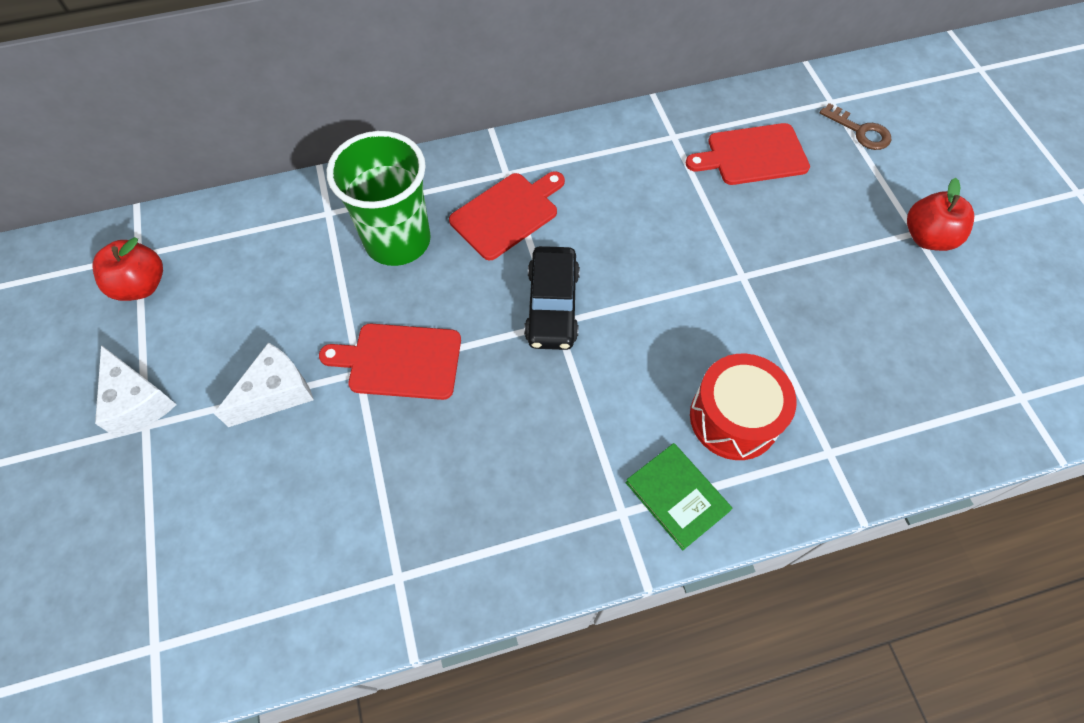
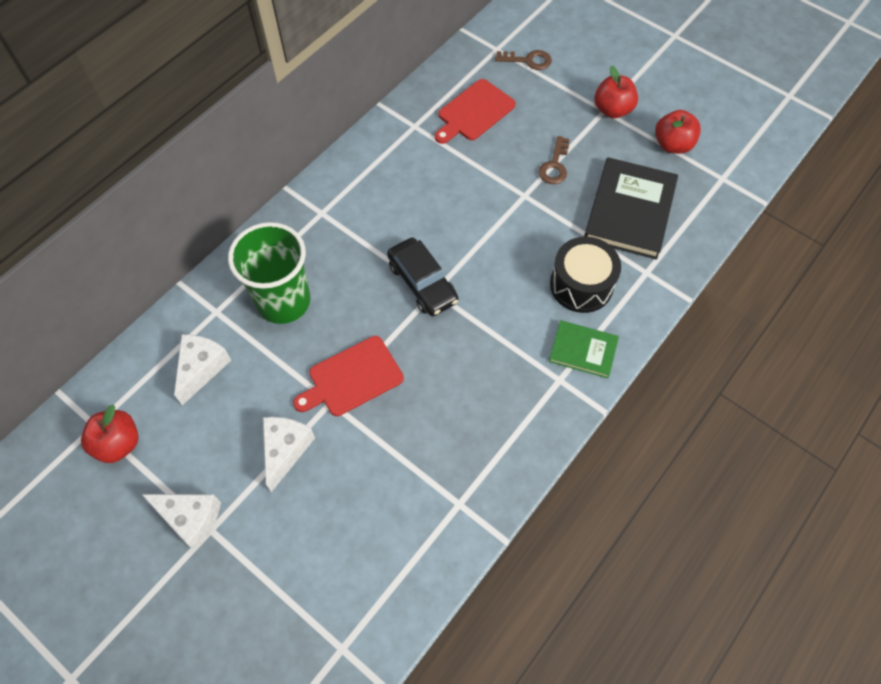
camera: 35 degrees left, 0 degrees up
red cutting board [449,171,565,260] -> none
red drum [690,354,797,460] -> black drum [550,237,621,313]
none -> white cheese [174,334,231,405]
none -> brown key [538,136,570,184]
none -> black book [584,157,678,259]
none -> red apple [655,110,701,154]

